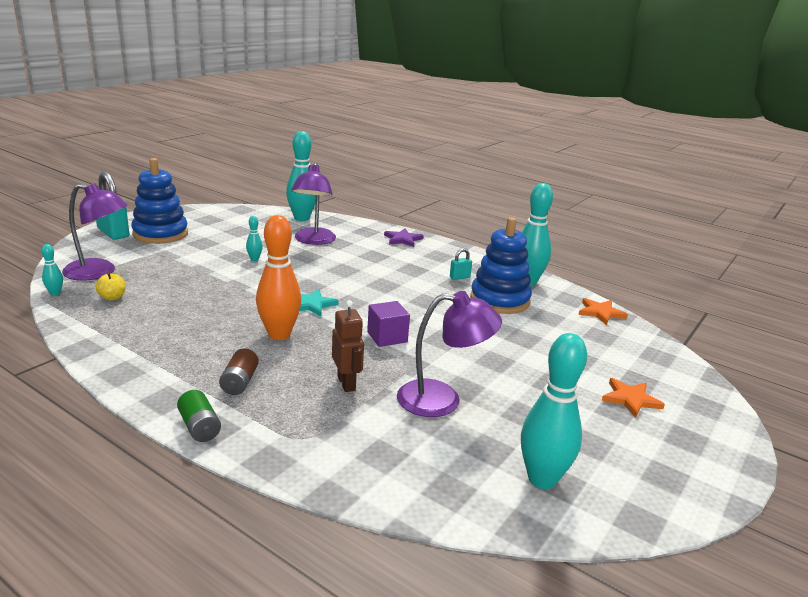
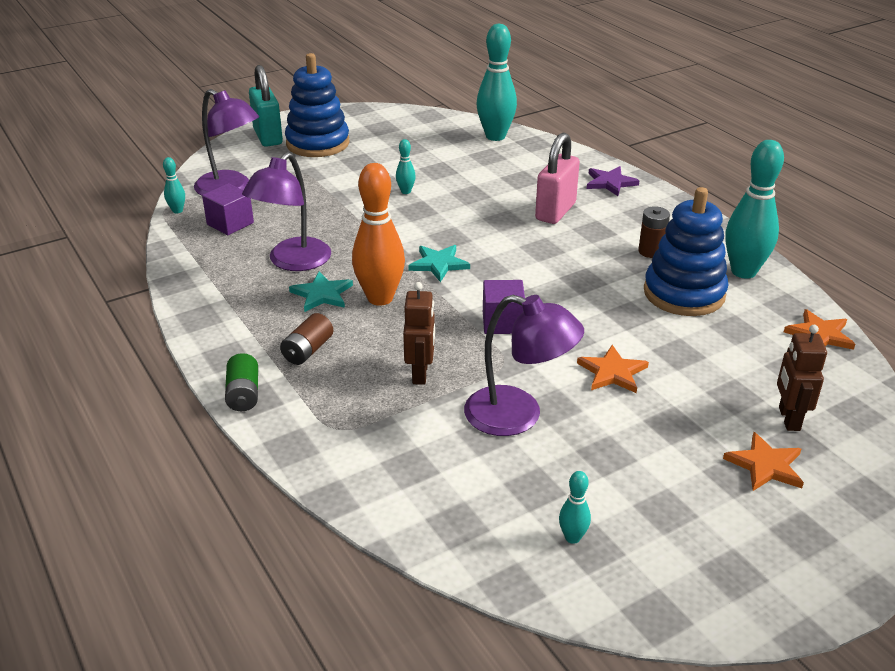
camera: 25 degrees right, 10 degrees up
yellow apple [96,272,126,300] -> purple cube [202,183,254,235]
purple lamp [291,163,336,245] -> purple lamp moved to [242,152,331,271]
turquoise padlock [450,248,472,280] -> brown battery [638,206,670,258]
turquoise bowling pin [521,333,587,489] -> turquoise bowling pin [559,471,591,544], size x0.45
none -> turquoise star [289,272,353,312]
none -> pink padlock [535,133,580,224]
none -> orange star [577,345,649,393]
none -> brown robot [777,325,827,431]

